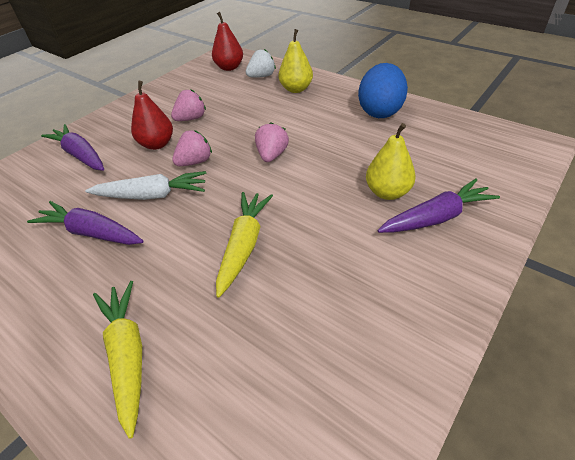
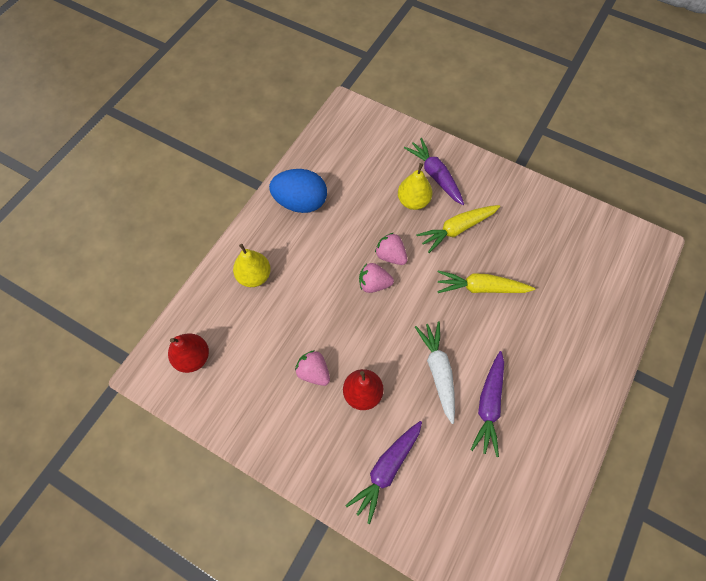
camera: 100 degrees left, 20 degrees up
yellow carrot [93,281,142,439] -> yellow carrot moved to [416,205,500,253]
pink strawberry [172,130,212,166] -> pink strawberry moved to [375,233,407,265]
white strawberry [246,49,276,78] -> none

